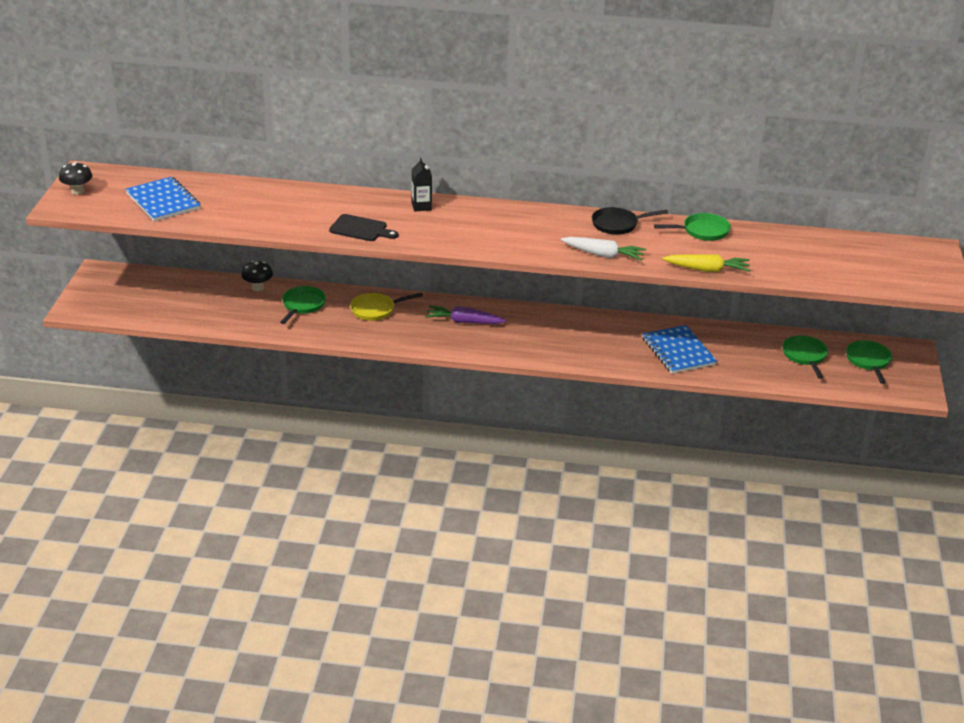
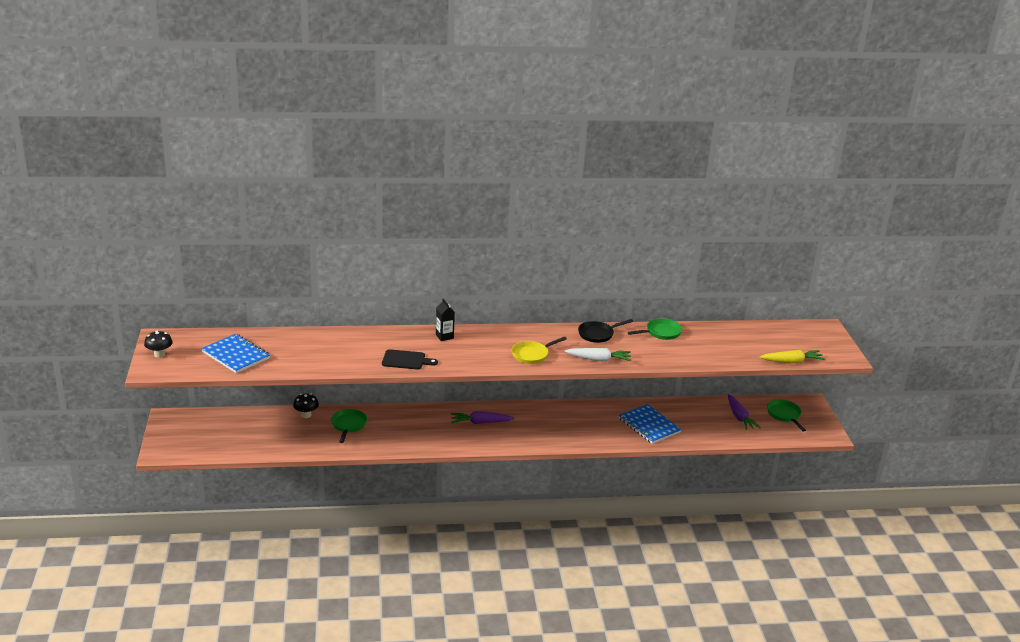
camera: 15 degrees left, 5 degrees down
yellow pan [350,293,423,321] -> yellow pan moved to [512,337,567,364]
yellow carrot [662,254,750,272] -> yellow carrot moved to [760,350,825,363]
green pan [782,335,828,379] -> purple carrot [728,394,761,430]

